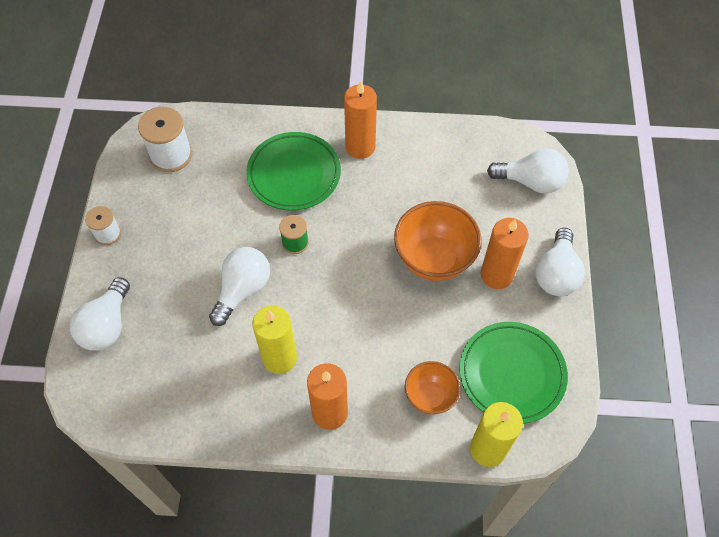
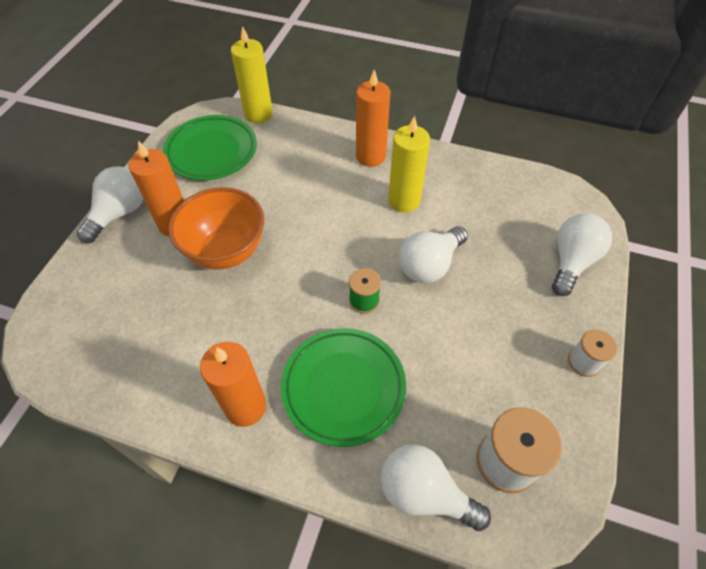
camera: 165 degrees left, 5 degrees down
orange bowl [405,361,460,415] -> none
white light bulb [487,149,569,194] -> white light bulb moved to [381,444,491,531]

